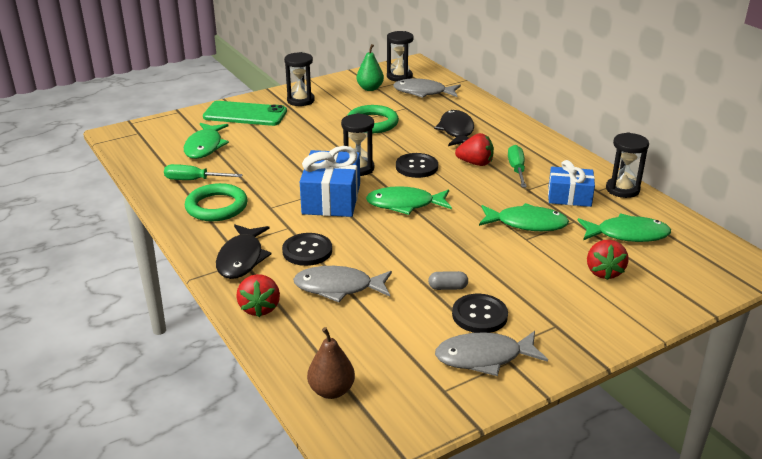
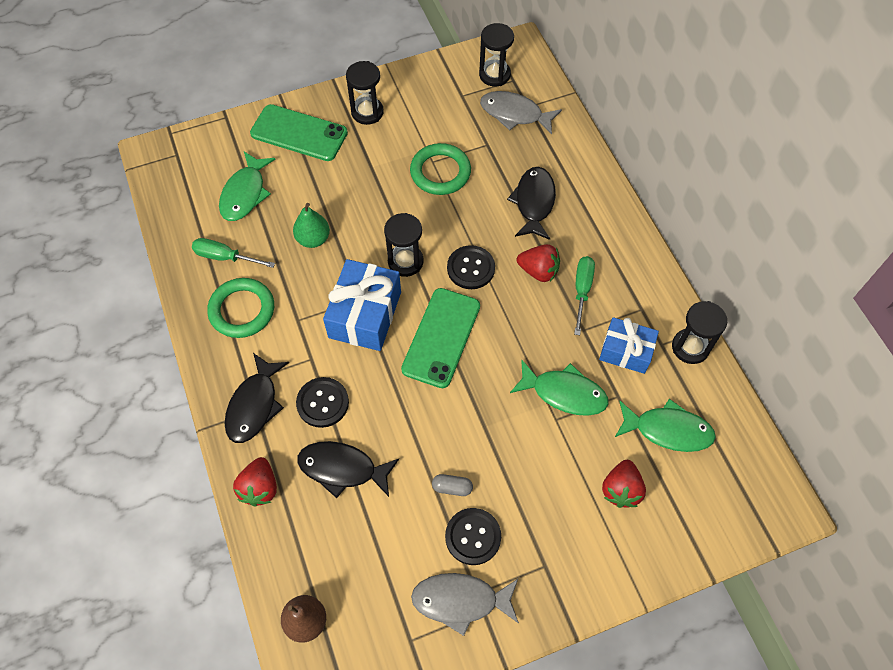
camera: 10 degrees right, 30 degrees up
grey fish [293,266,392,302] -> black fish [297,441,399,498]
green pear [357,44,384,91] -> green pear moved to [293,203,330,248]
green fish [366,186,452,215] -> green phone [401,288,480,388]

